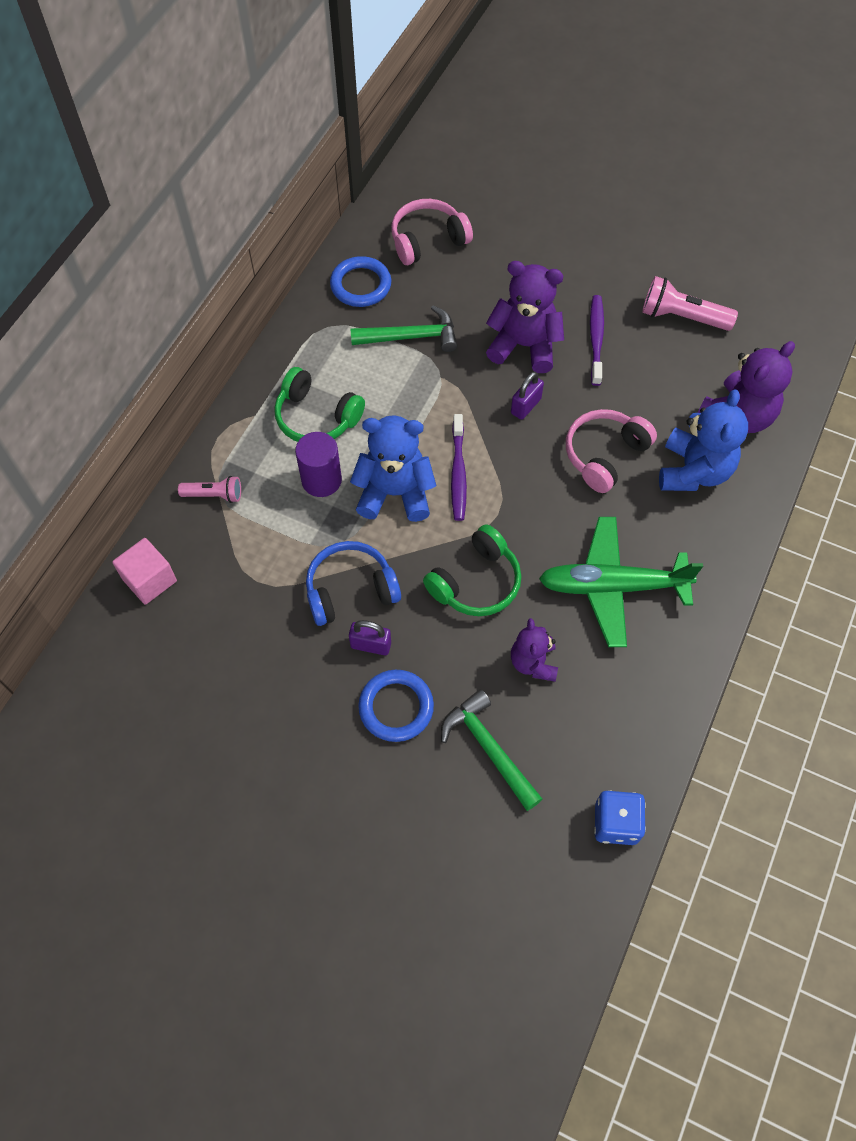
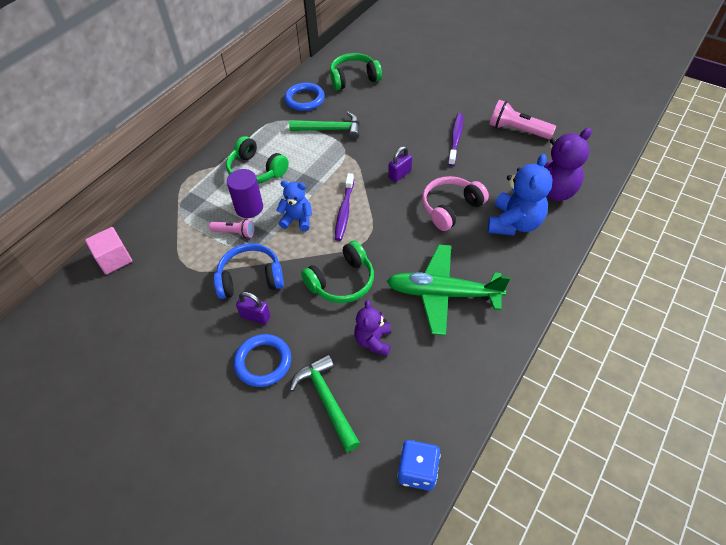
camera: 10 degrees right, 10 degrees down
pink flashlight [178,476,241,503] -> pink flashlight moved to [209,219,254,238]
blue teddy bear [350,415,436,522] -> blue teddy bear [276,181,312,231], size x0.61
pink headphones [391,199,473,265] -> green headphones [330,53,382,90]
purple teddy bear [486,261,564,373] -> none

